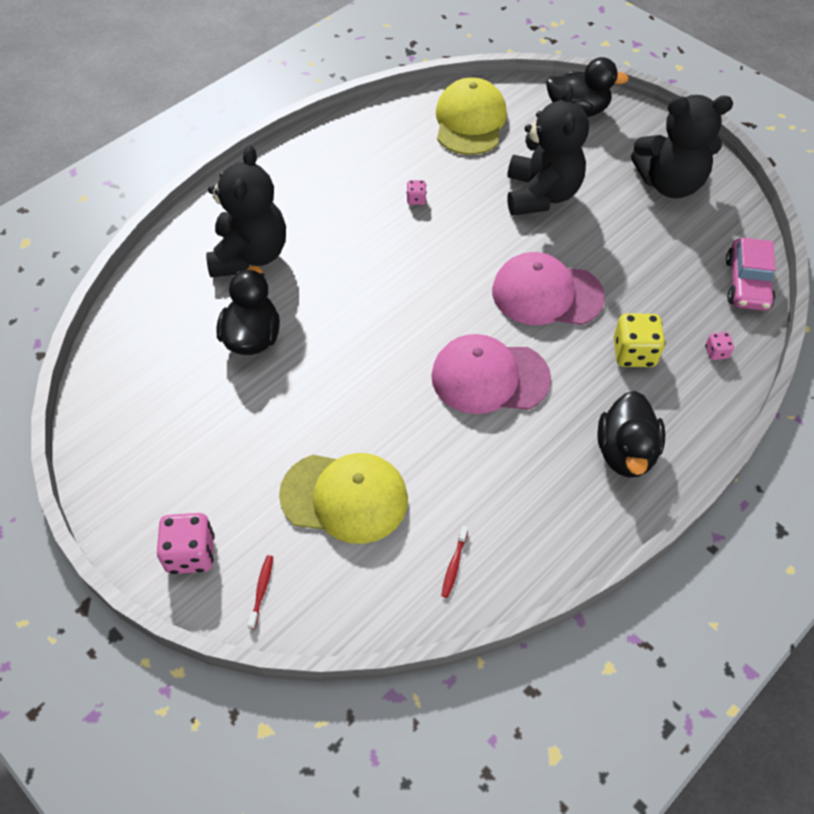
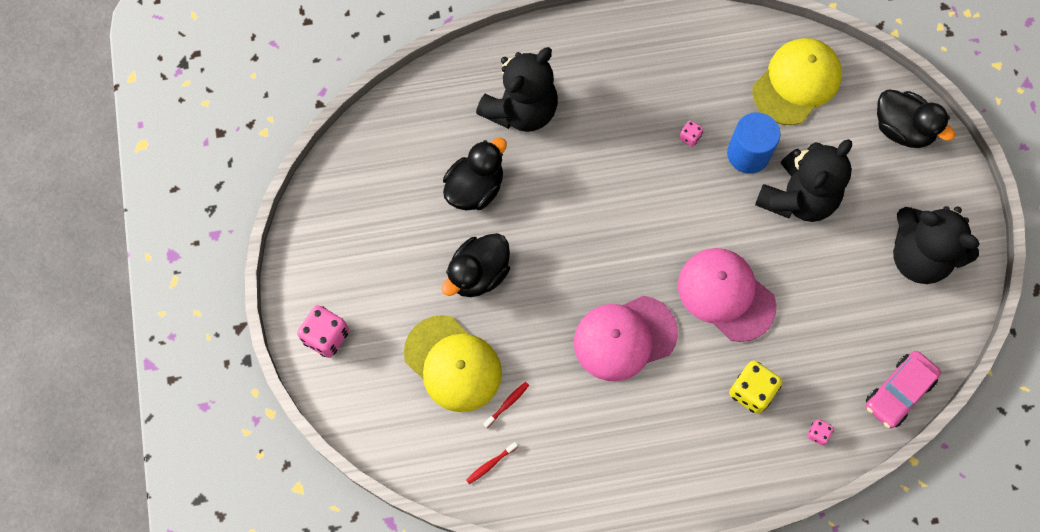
camera: 35 degrees right, 15 degrees up
red toothbrush [248,555,273,629] -> red toothbrush moved to [483,382,529,428]
pink cap [431,334,551,414] -> pink cap turned 60 degrees counterclockwise [574,296,678,381]
black duck [597,391,665,478] -> black duck moved to [442,233,510,297]
none -> blue cylinder [727,112,780,174]

